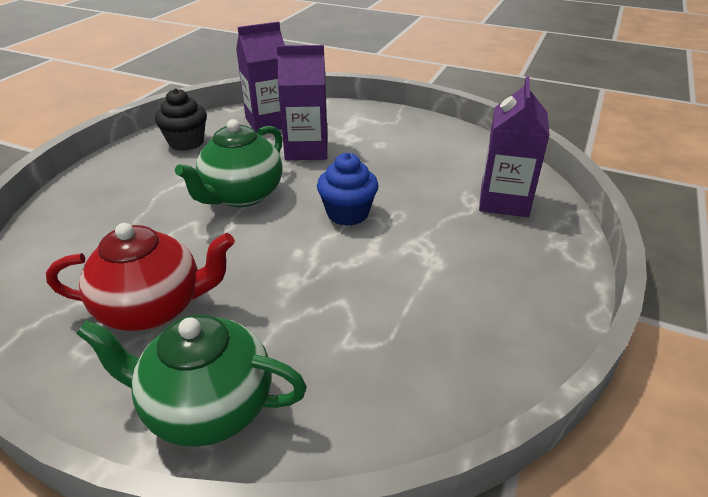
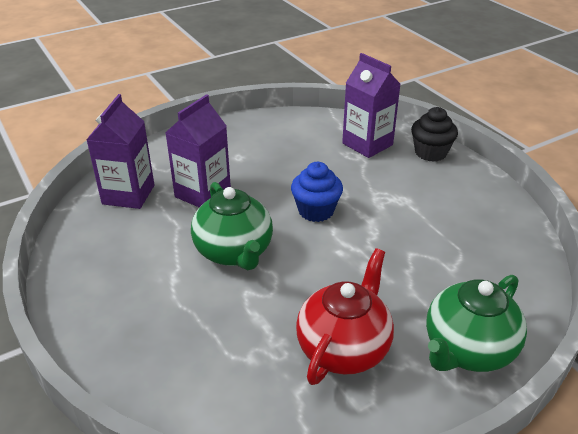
camera: 55 degrees left, 0 degrees up
black cupcake [155,88,207,151] -> black cupcake moved to [411,107,458,162]

